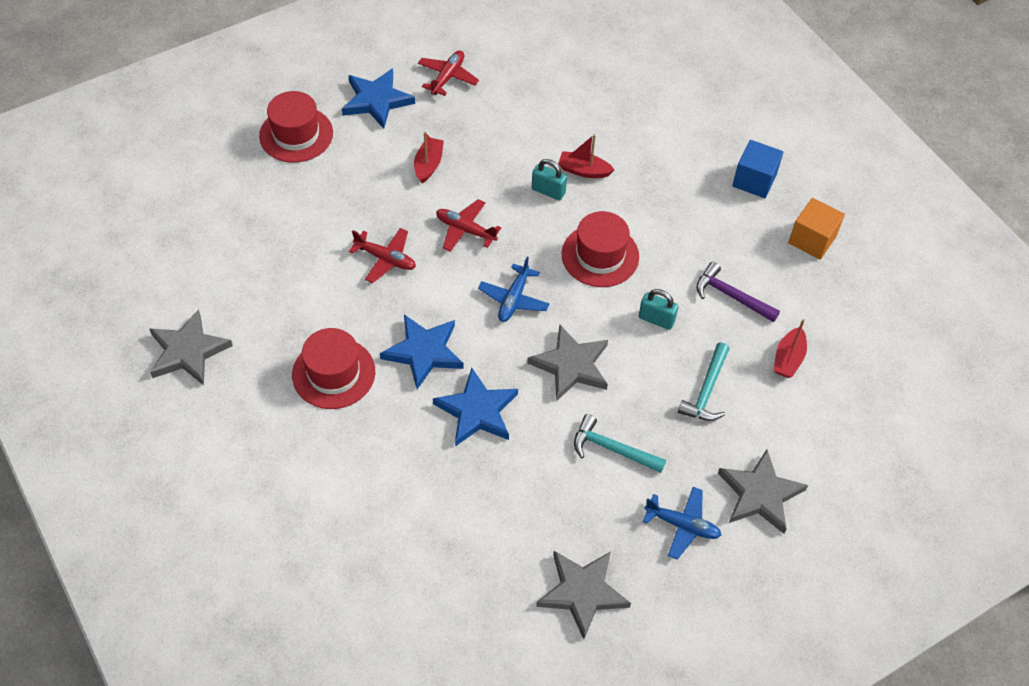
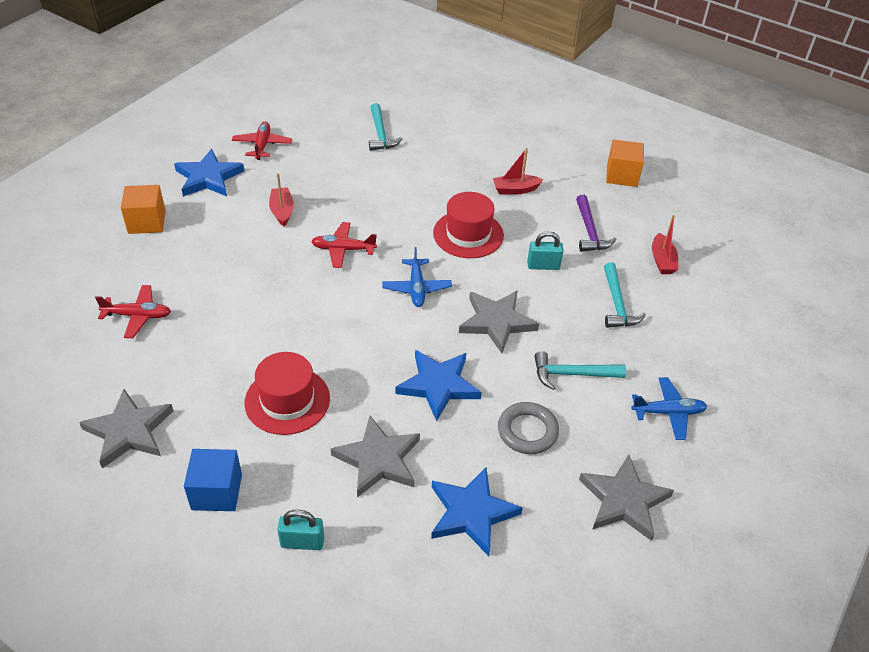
camera: 25 degrees left, 10 degrees down
red hat [259,91,333,163] -> orange cube [121,185,166,234]
red plane [349,228,416,283] -> red plane moved to [95,285,171,338]
blue star [380,315,464,389] -> blue star moved to [431,467,523,556]
turquoise padlock [532,159,567,201] -> turquoise padlock moved to [277,510,324,550]
red boat [558,134,614,178] -> red boat moved to [493,148,543,195]
purple hammer [696,262,780,322] -> purple hammer turned 105 degrees counterclockwise [576,195,616,252]
grey star [718,449,808,534] -> grey star moved to [331,416,420,498]
blue cube [732,140,784,198] -> blue cube moved to [184,449,242,511]
none -> turquoise hammer [369,103,402,151]
none -> grey ring [498,402,559,454]

